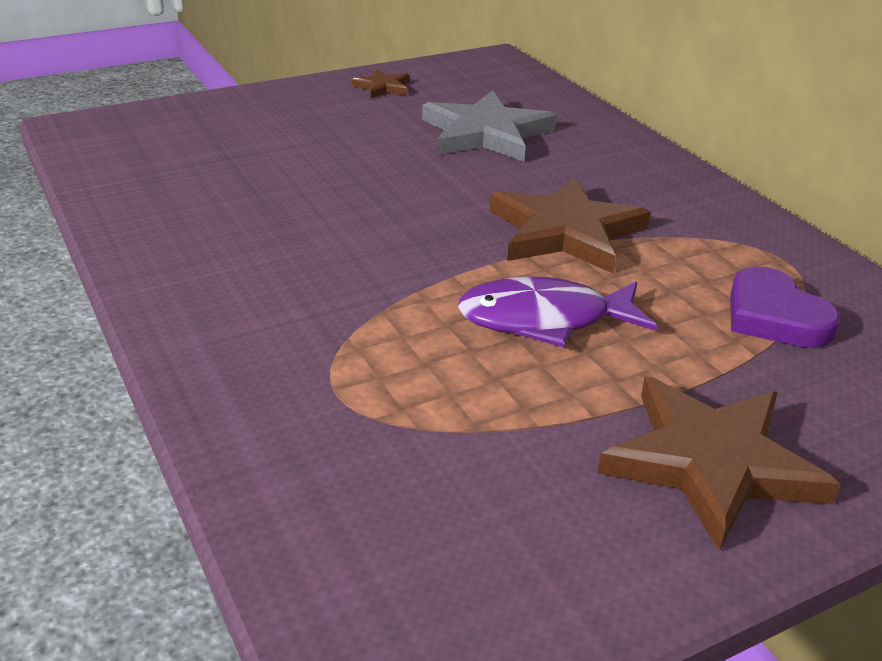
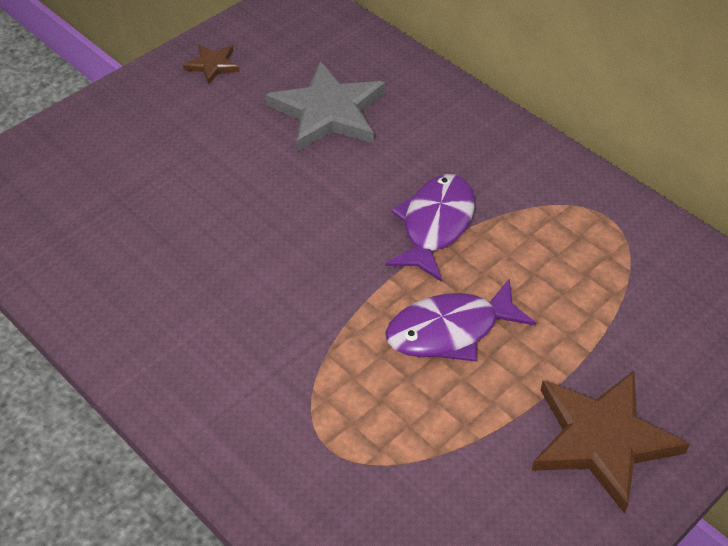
camera: 15 degrees left, 15 degrees up
brown star [490,177,651,273] -> purple fish [385,174,475,282]
purple heart [730,266,841,348] -> none

